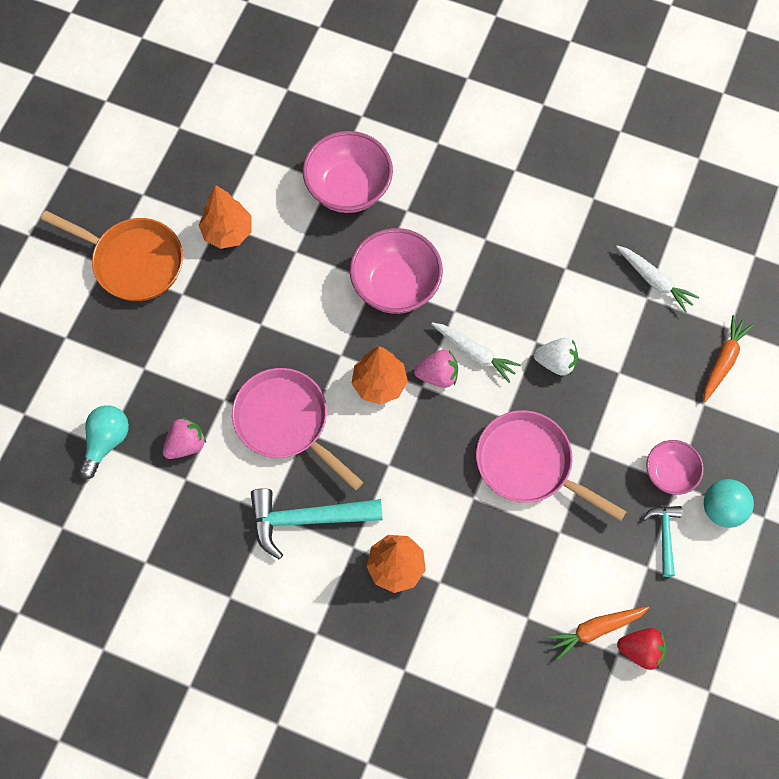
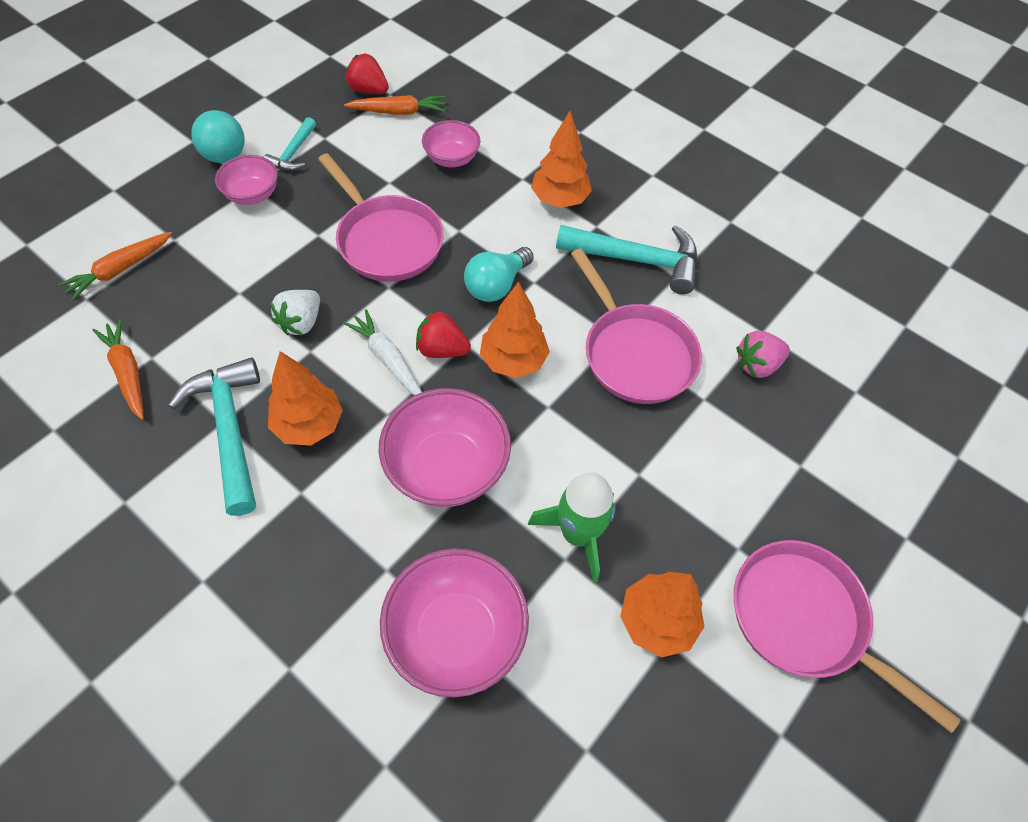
camera: 165 degrees left, 10 degrees down
orange pan [41,211,183,301] -> pink pan [734,540,961,733]
turquoise light bulb [79,405,129,479] -> turquoise light bulb moved to [464,247,534,302]
pink strawberry [414,350,458,388] -> red strawberry [416,310,471,358]
white strawberry [533,338,578,376] -> white strawberry turned 90 degrees counterclockwise [270,290,320,335]
white carrot [616,245,700,313] -> orange carrot [92,319,144,420]
none -> turquoise hammer [168,357,260,516]
none -> orange tree [268,351,343,445]
none -> pink bowl [422,120,480,167]
none -> green rocket [528,472,616,583]

